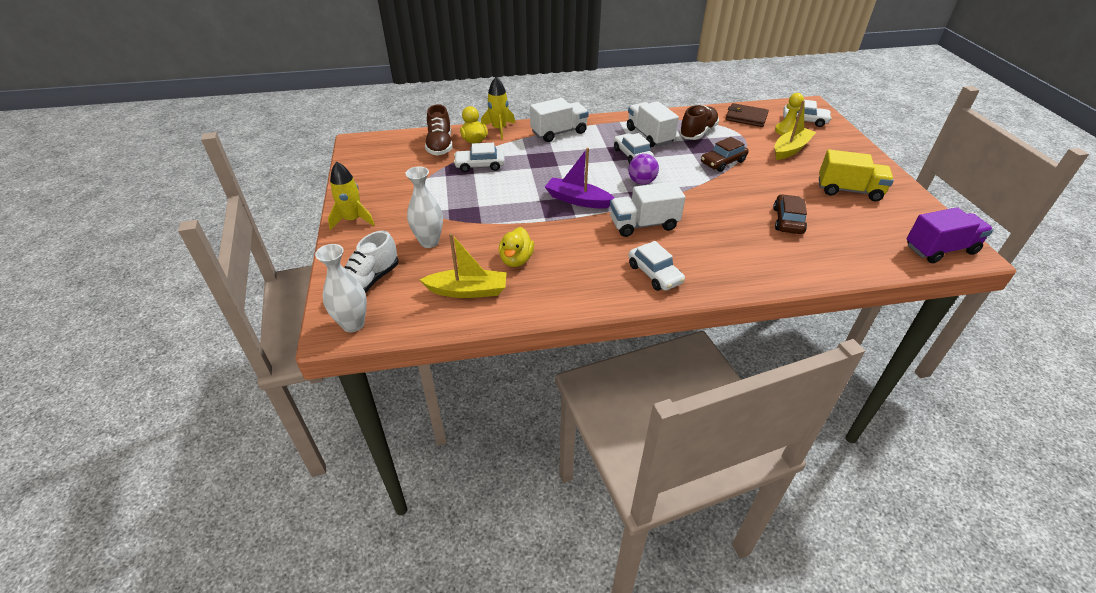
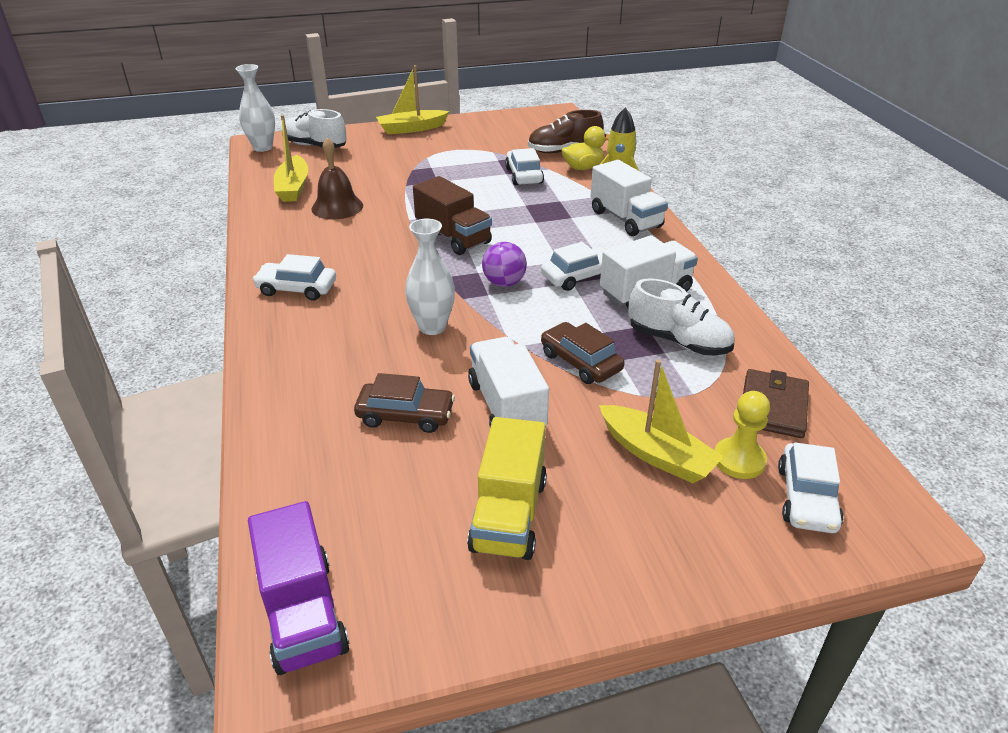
camera: 85 degrees right, 5 degrees down
yellow rocket [328,162,375,230] -> yellow boat [376,65,450,134]
white vase [406,166,443,248] -> white vase moved to [405,219,455,335]
yellow duck [499,227,534,267] -> brown bell [311,137,363,220]
purple boat [545,148,614,209] -> brown truck [413,176,492,255]
white truck [610,181,686,237] -> white truck moved to [468,337,549,427]
white car [628,241,685,291] -> white car turned 45 degrees clockwise [252,254,336,301]
brown shoe [679,105,719,140] -> white shoe [628,279,735,355]

